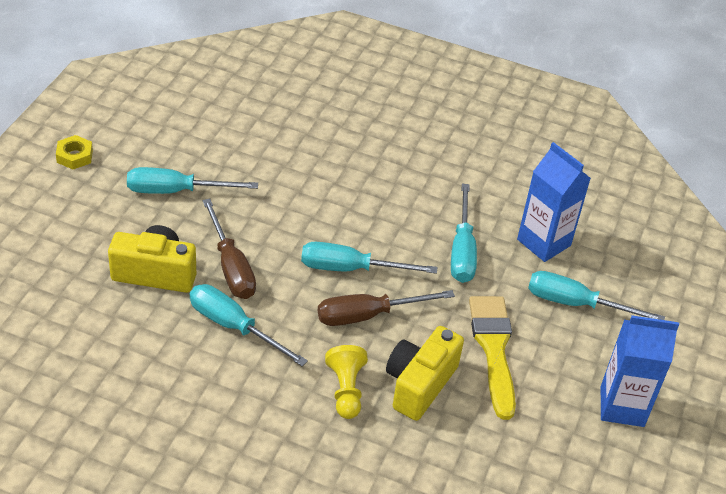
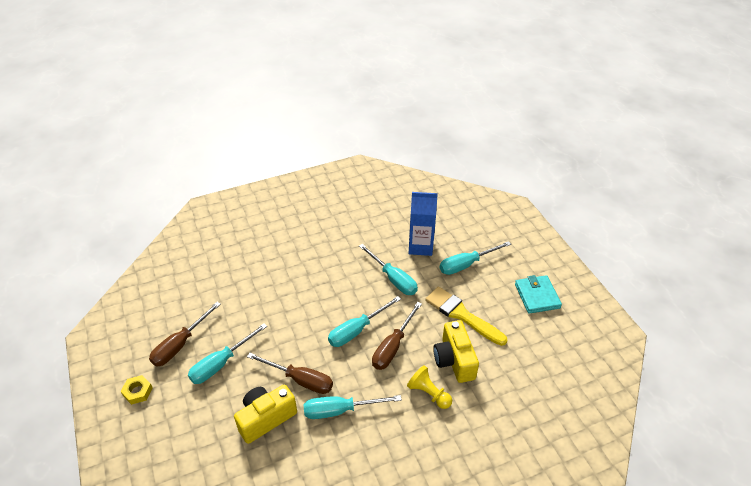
camera: 40 degrees left, 0 degrees up
blue carton [601,315,679,427] -> turquoise wallet [515,275,562,314]
none -> brown screwdriver [149,302,221,367]

